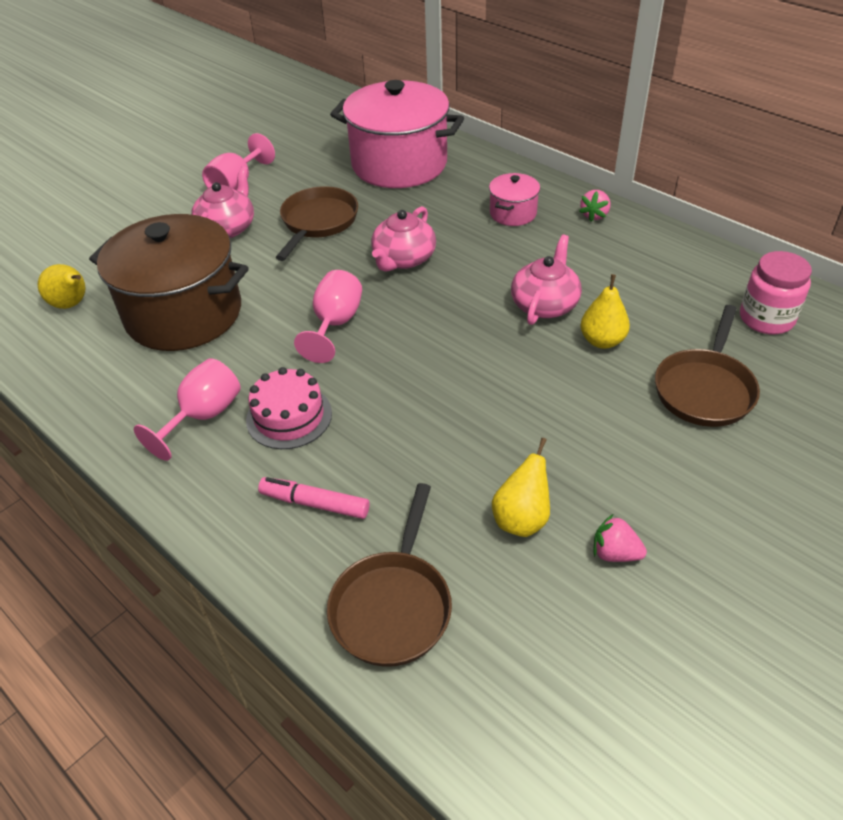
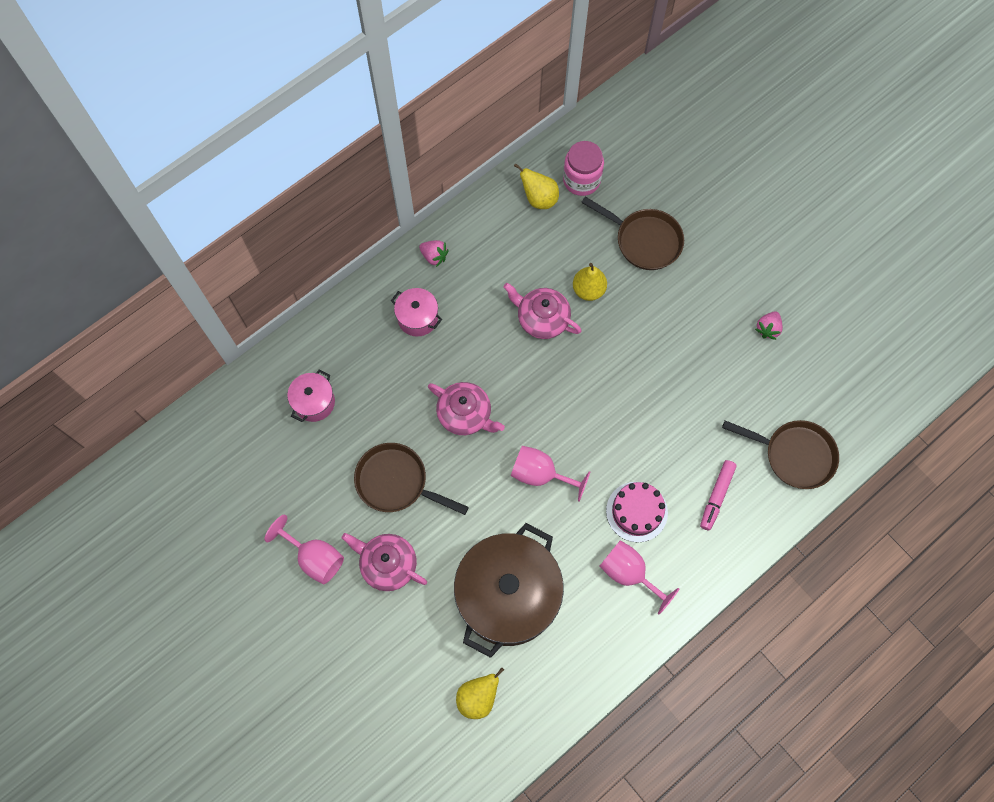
camera: 85 degrees left, 25 degrees up
pink pot [330,80,464,188] -> pink pot [287,369,335,422], size x0.45
yellow pear [492,438,550,537] -> yellow pear moved to [514,163,559,209]

